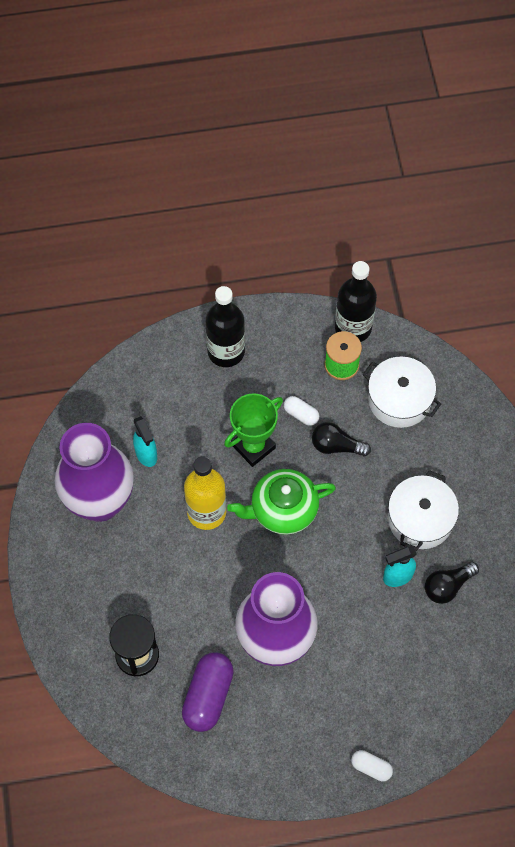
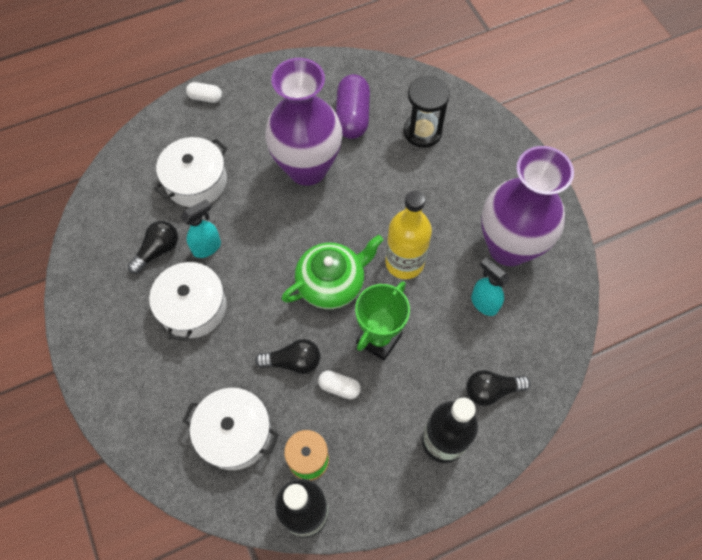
camera: 165 degrees right, 0 degrees up
none -> white pot [154,137,227,207]
none -> black light bulb [466,370,531,406]

